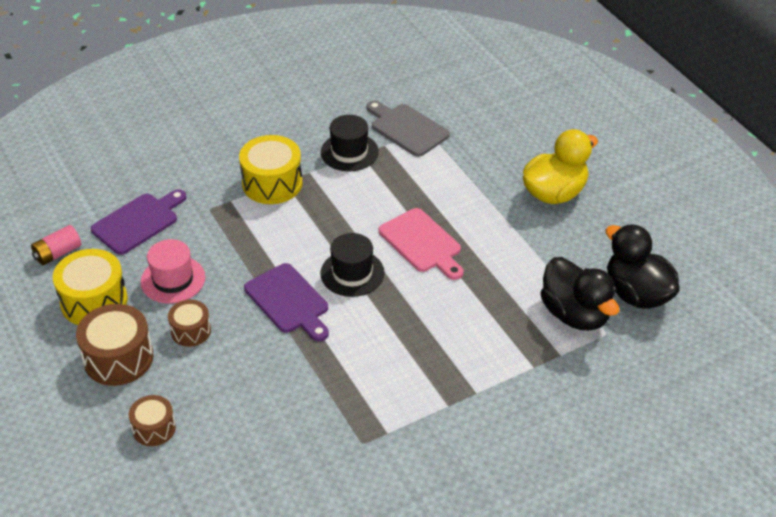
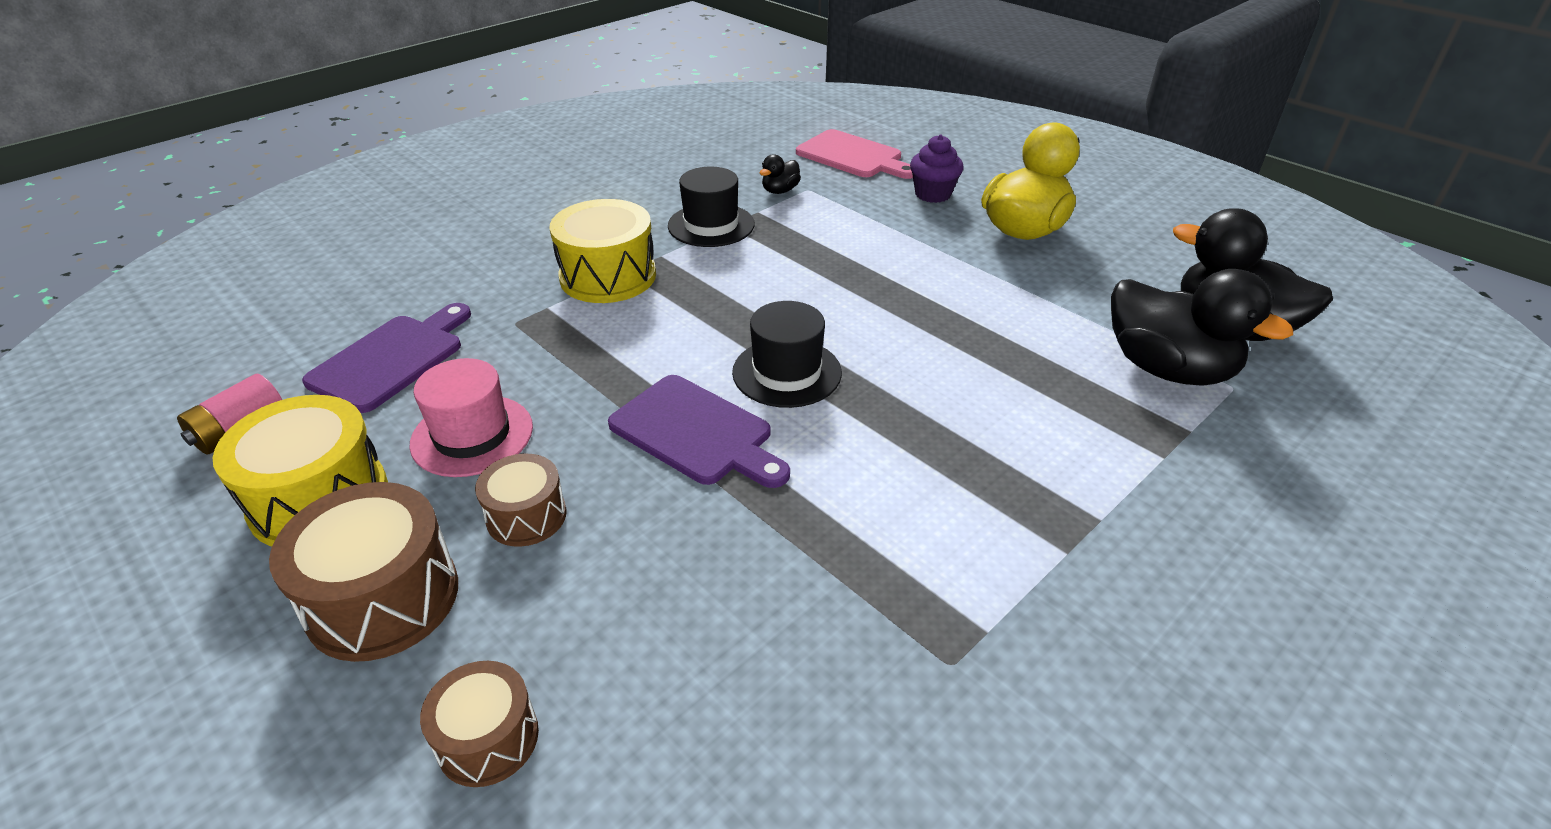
camera: 15 degrees left, 5 degrees down
grey cutting board [367,100,450,157] -> black duck [760,154,801,194]
pink cutting board [379,208,464,280] -> pink cutting board moved to [796,129,913,179]
none -> purple cupcake [910,134,964,203]

